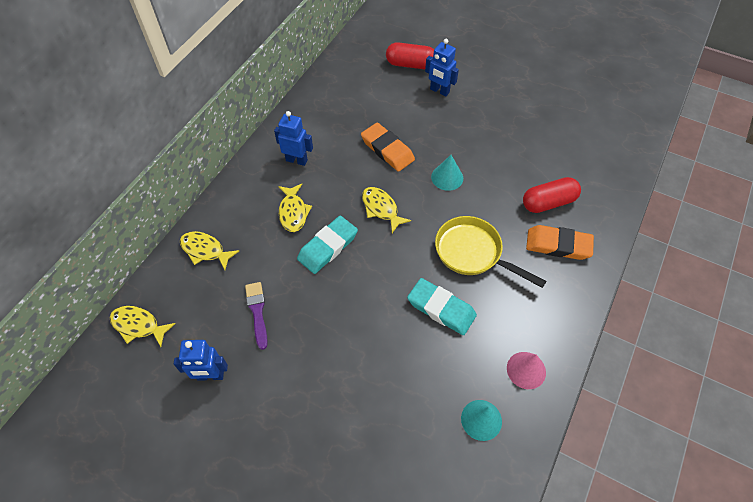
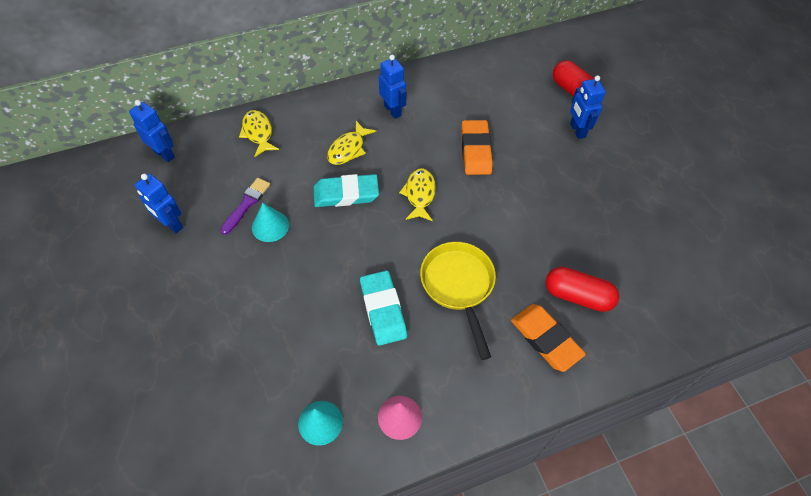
camera: 40 degrees right, 0 degrees up
yellow fish [110,306,176,347] -> blue robot [129,100,175,162]
turquoise cone [431,155,463,191] -> turquoise cone moved to [252,203,289,242]

